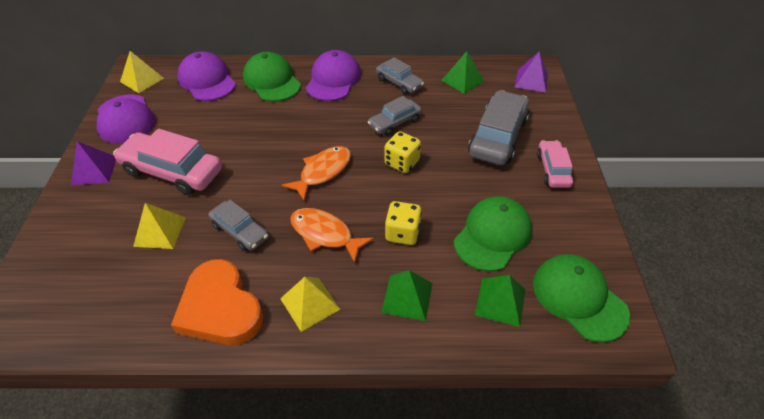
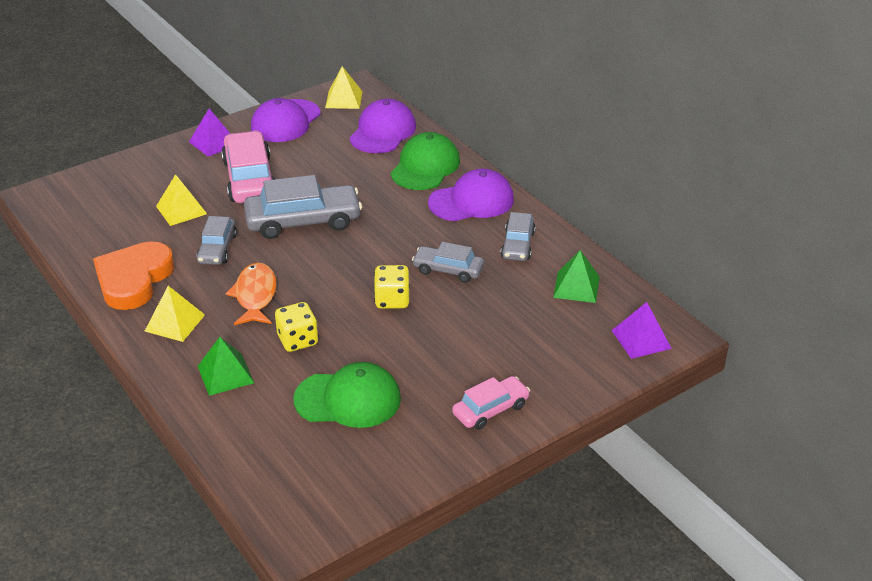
camera: 55 degrees right, 10 degrees down
orange fish [281,146,351,201] -> none
grey car [468,90,529,165] -> grey car moved to [244,175,362,239]
green pyramid [475,275,526,327] -> none
green cap [533,254,630,342] -> none

